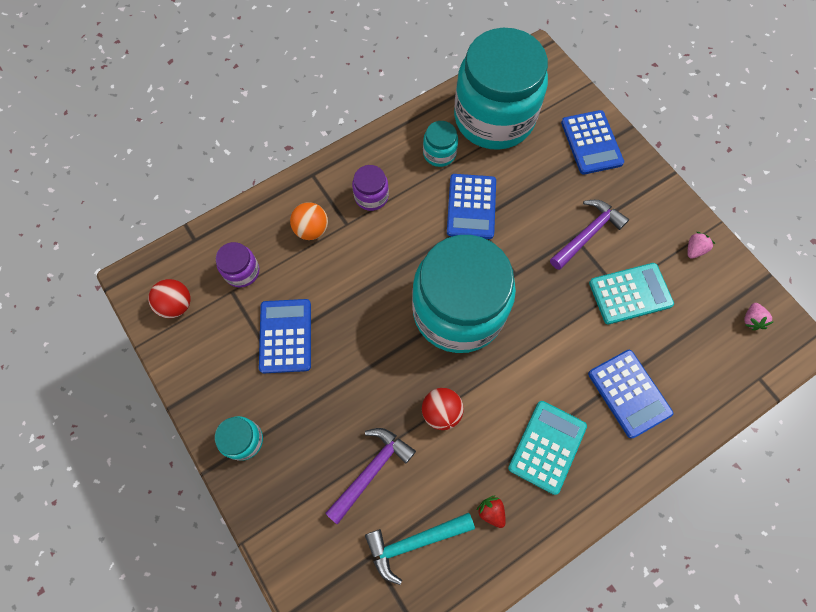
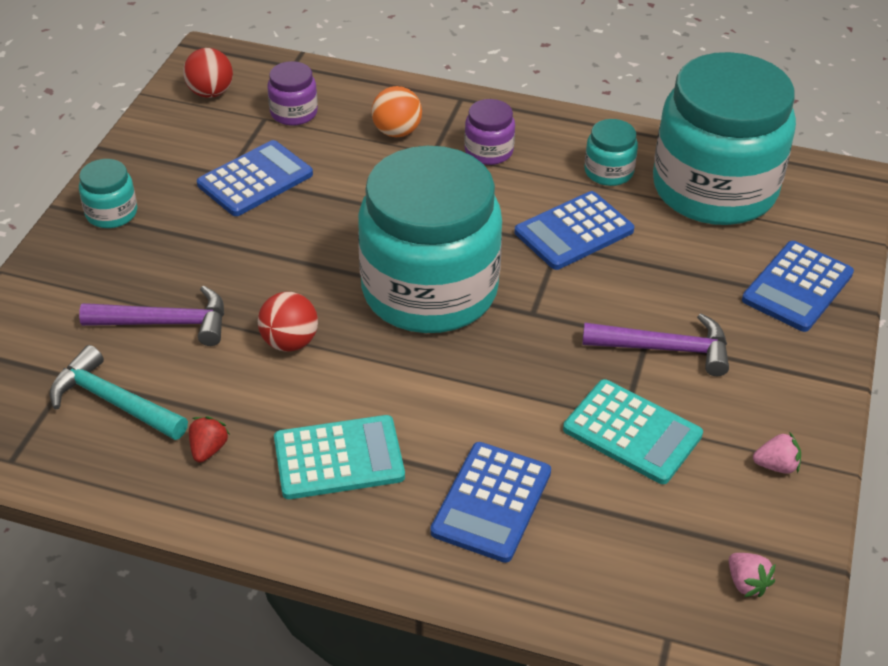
camera: 50 degrees right, 25 degrees down
pink strawberry [744,303,773,330] -> pink strawberry turned 90 degrees counterclockwise [729,553,775,597]

